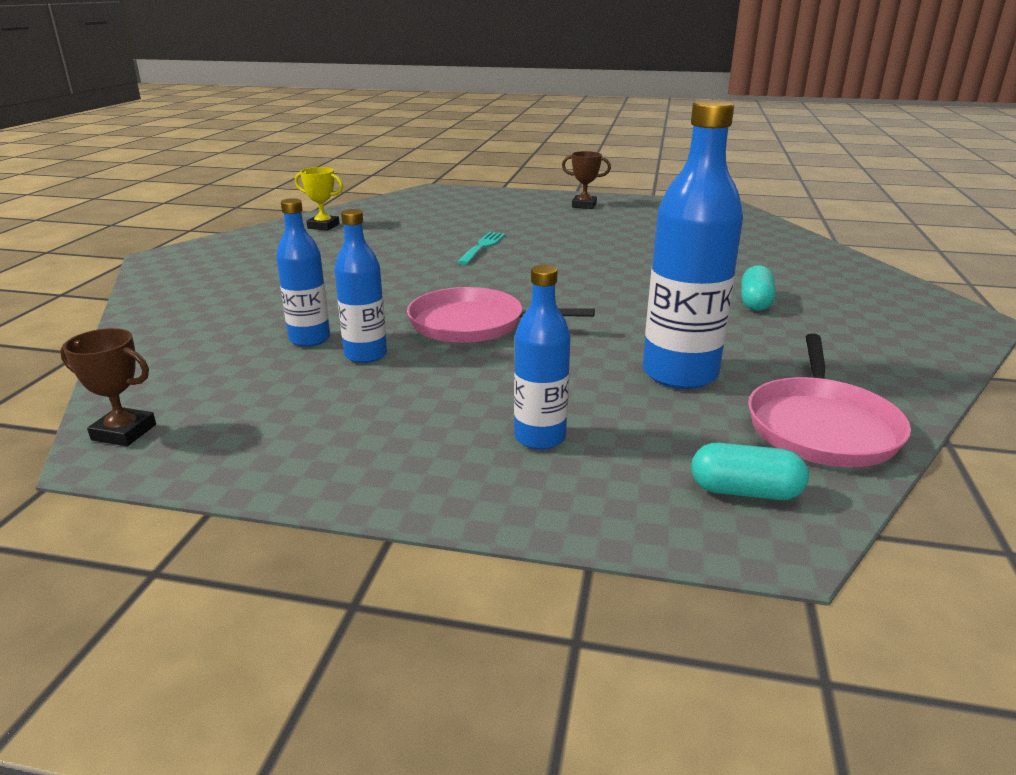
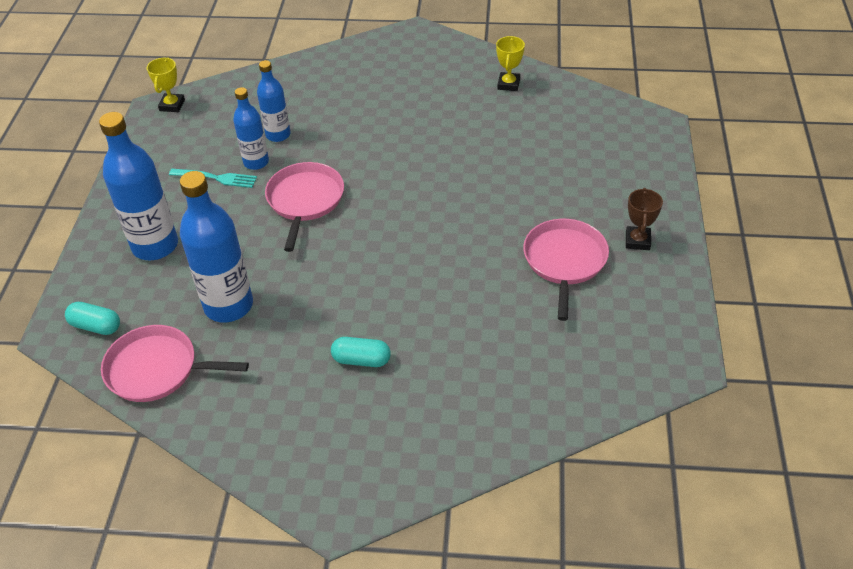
camera: 85 degrees right, 20 degrees up
brown trophy [60,328,156,446] -> yellow trophy [147,57,185,112]
turquoise fork [457,232,506,265] -> turquoise fork moved to [169,169,257,188]
blue bottle [514,265,571,450] -> blue bottle [99,112,178,260], size x1.68
turquoise capsule [691,443,809,500] -> turquoise capsule turned 75 degrees counterclockwise [65,302,120,335]
none -> pink pan [523,219,609,321]

